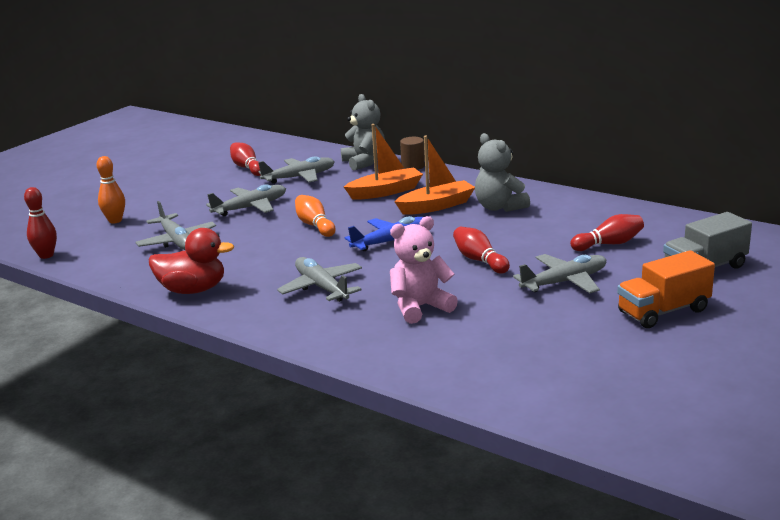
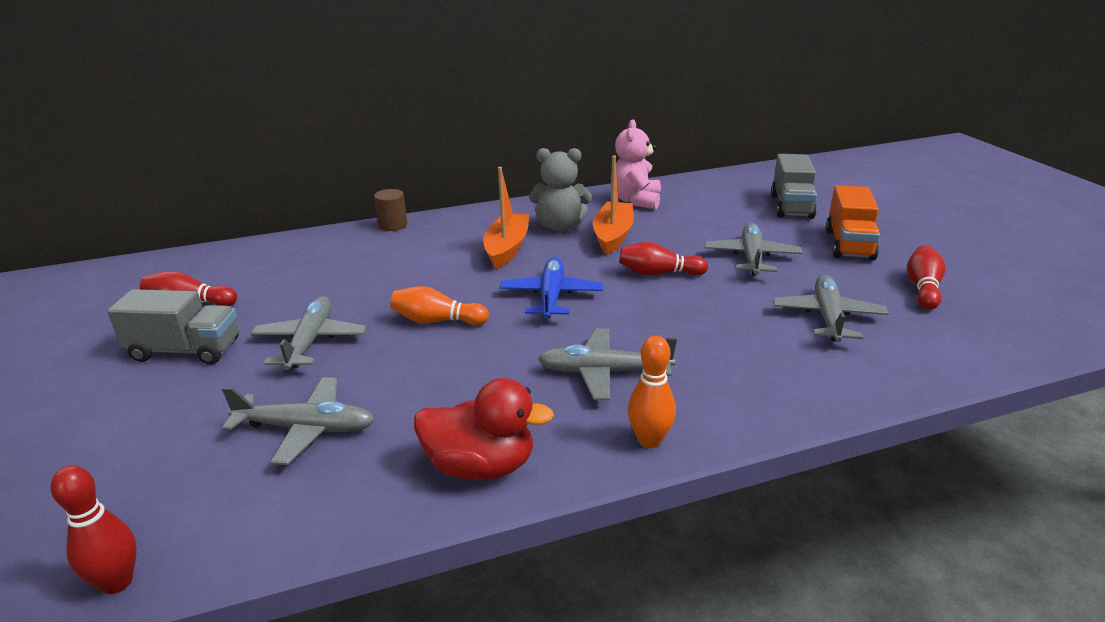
camera: 55 degrees left, 5 degrees up
orange bowling pin [97,156,125,223] -> orange bowling pin moved to [628,335,676,448]
red duck [149,228,234,294] -> red duck turned 60 degrees clockwise [414,378,554,480]
grey plane [258,156,335,184] -> grey plane moved to [773,275,889,342]
grey teddy bear [341,94,385,171] -> none
orange boat [344,124,423,200] -> orange boat moved to [593,155,634,255]
pink teddy bear [390,216,458,324] -> pink teddy bear moved to [611,119,661,209]
red bowling pin [570,214,644,251] -> red bowling pin moved to [907,245,946,310]
none -> grey truck [107,289,239,365]

